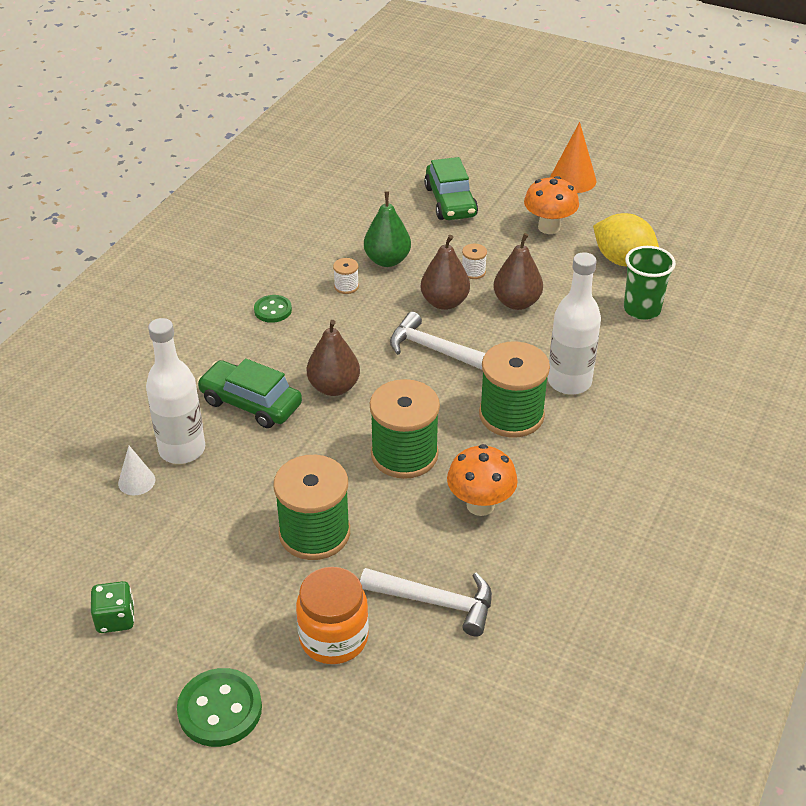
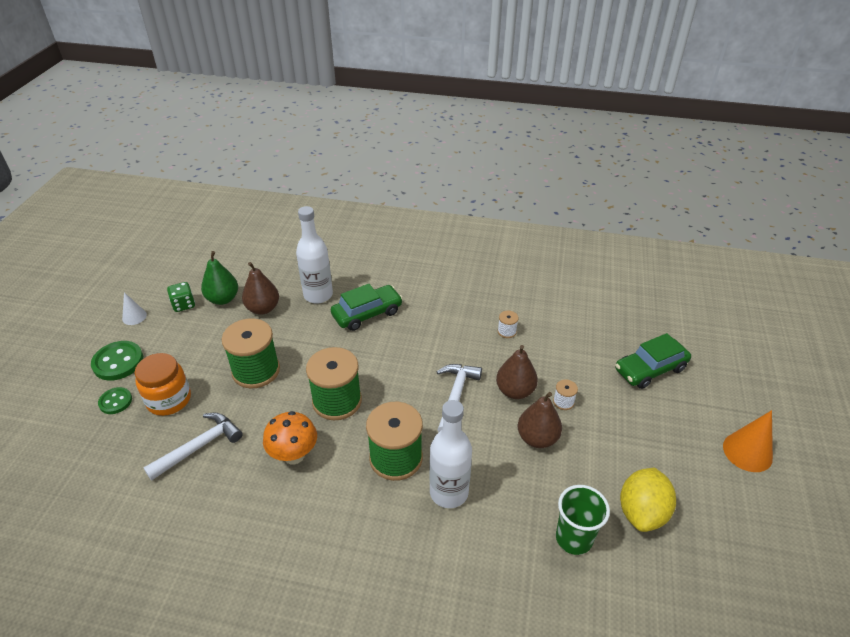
camera: 75 degrees right, 0 degrees up
white cone [118,446,155,495] -> white cone moved to [122,292,147,325]
green car [197,358,302,428] -> green car turned 45 degrees clockwise [330,284,403,331]
green button [254,295,292,323] -> green button moved to [98,387,132,414]
brown pear [307,320,360,396] -> brown pear moved to [242,262,279,315]
white hammer [360,568,492,637] -> white hammer turned 135 degrees counterclockwise [143,413,243,481]
green pear [364,191,411,267] -> green pear moved to [201,251,238,305]
orange mushroom [524,176,579,234] -> none

